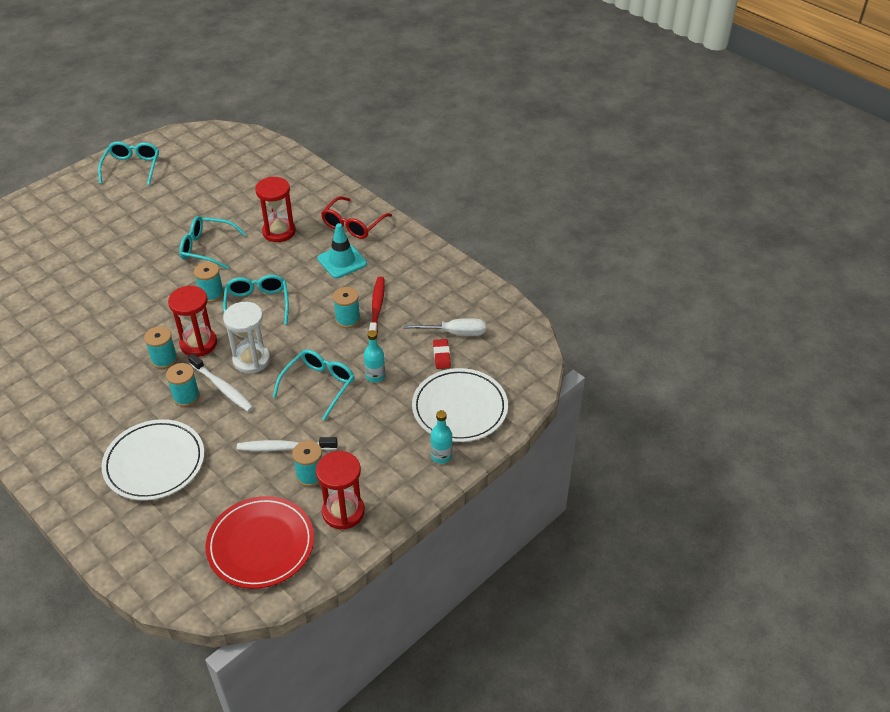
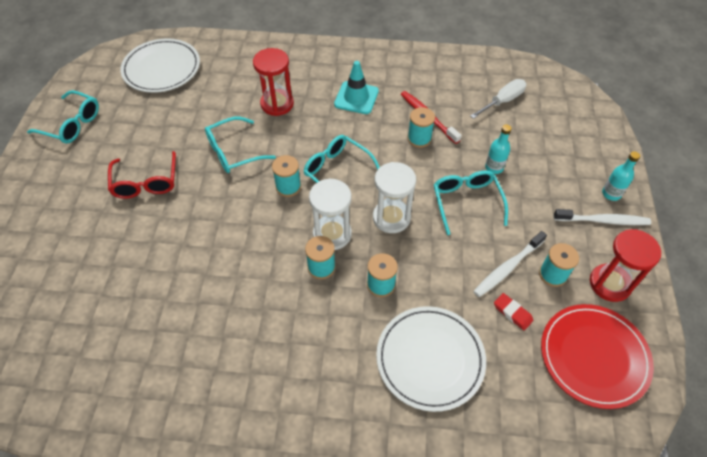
camera: 40 degrees left, 10 degrees up
turquoise glasses [98,141,159,186] -> turquoise glasses turned 150 degrees clockwise [27,90,99,143]
red hourglass [168,286,217,357] -> white hourglass [309,178,352,250]
white toothbrush [188,353,254,412] -> white toothbrush moved to [554,209,651,225]
red glasses [321,196,392,239] -> red glasses moved to [108,151,176,199]
white plate [412,368,508,442] -> white plate moved to [120,38,200,93]
red eraser [433,339,451,369] -> red eraser moved to [494,293,533,331]

